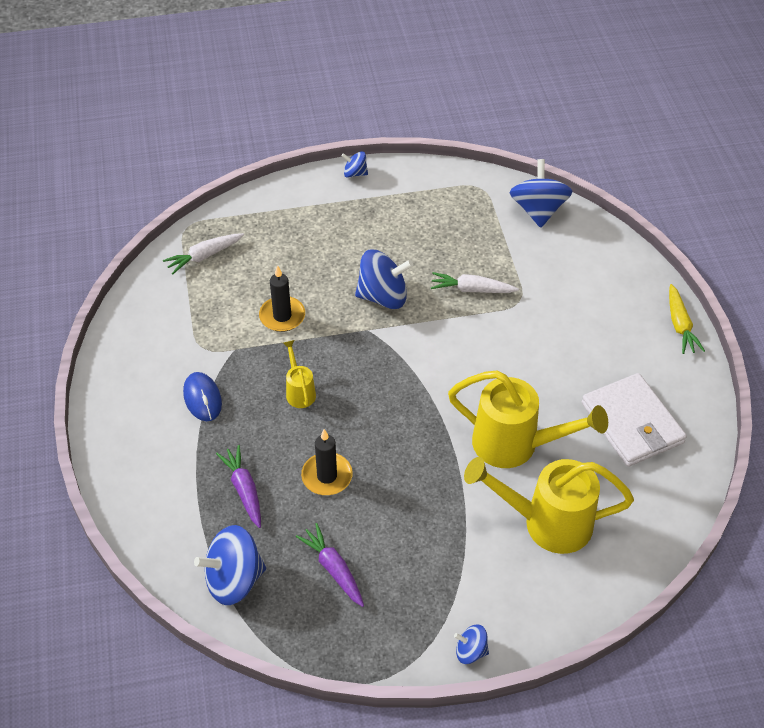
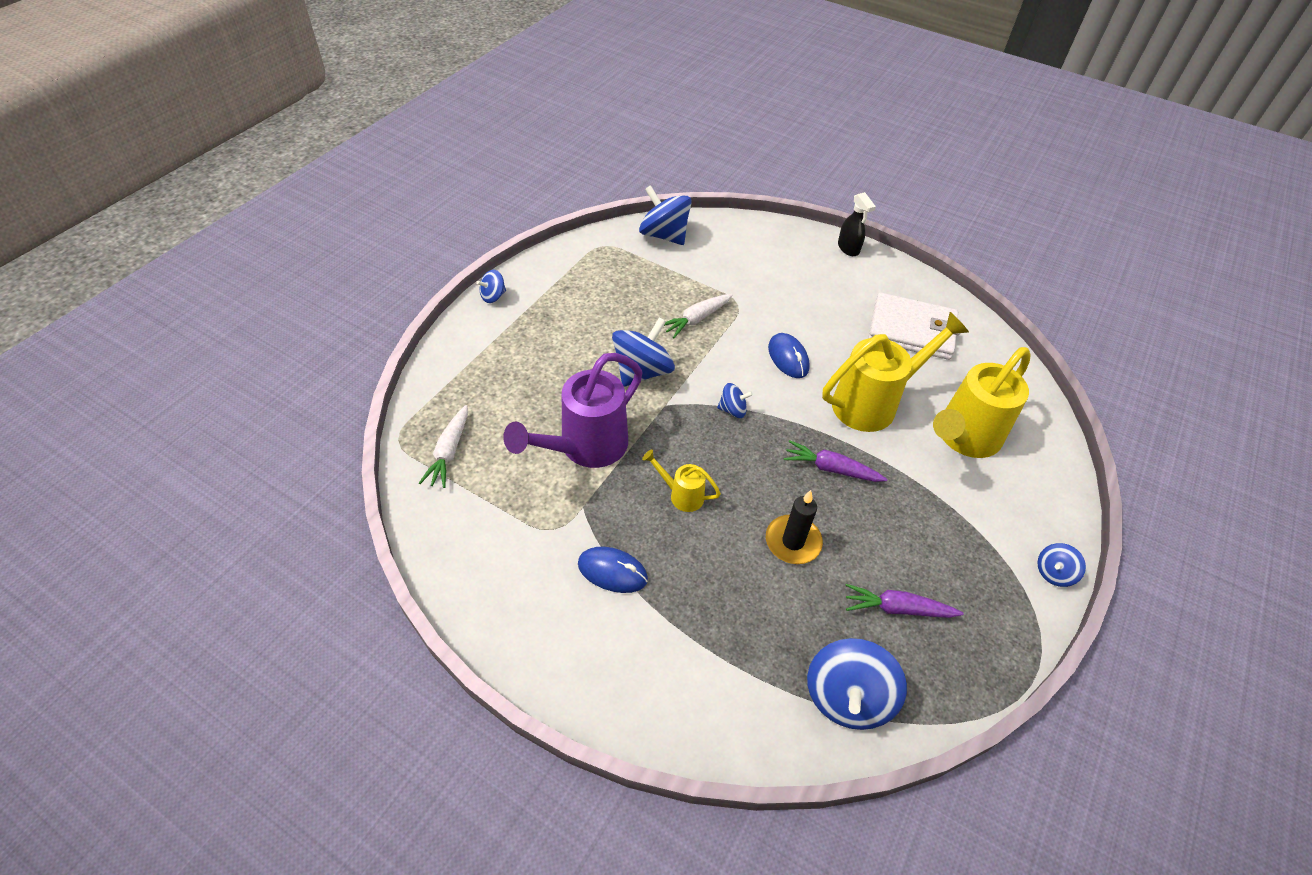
camera: 50 degrees left, 0 degrees up
purple carrot [216,445,261,528] -> purple carrot moved to [784,440,887,482]
black candle [259,265,305,332] -> purple watering can [503,353,643,468]
yellow carrot [669,284,705,354] -> black spray bottle [838,192,876,256]
none -> blue spinning top [717,383,753,418]
none -> blue mouse [768,333,810,378]

